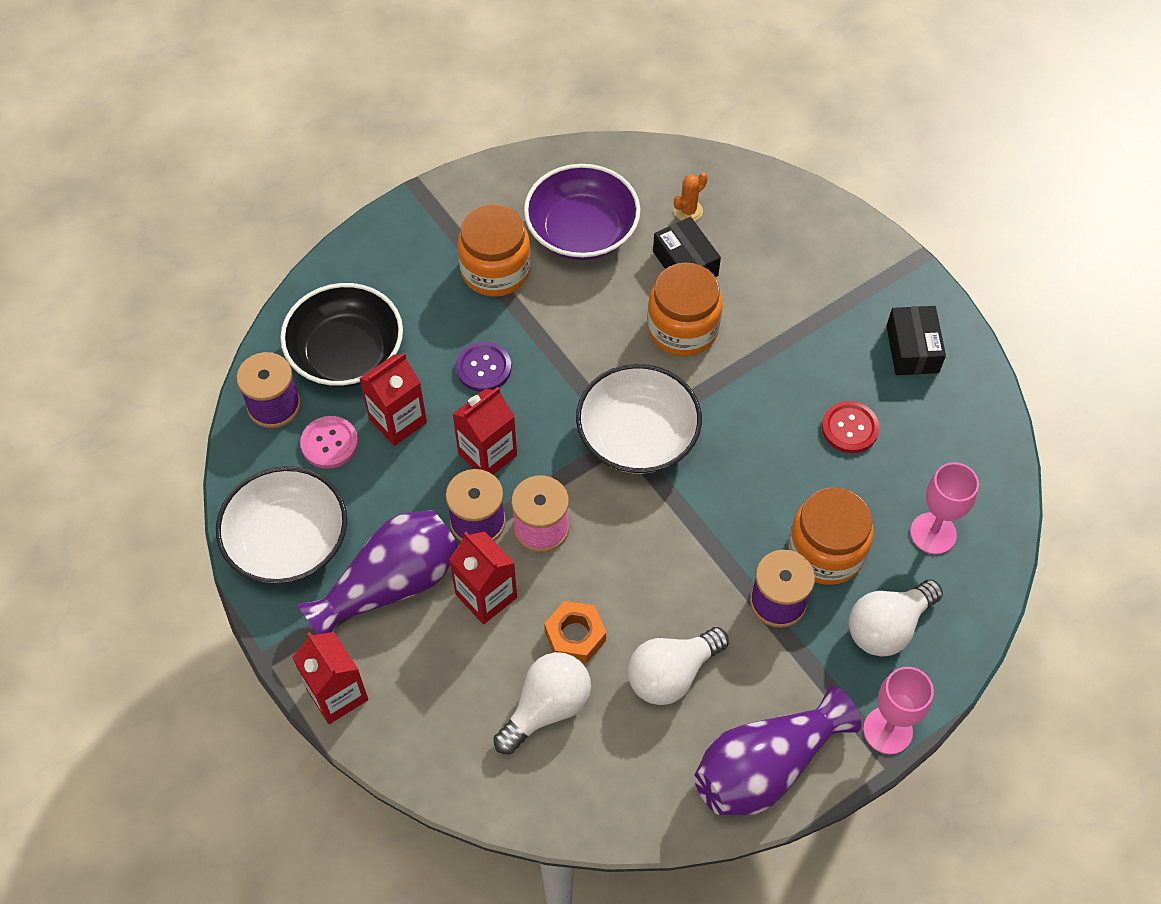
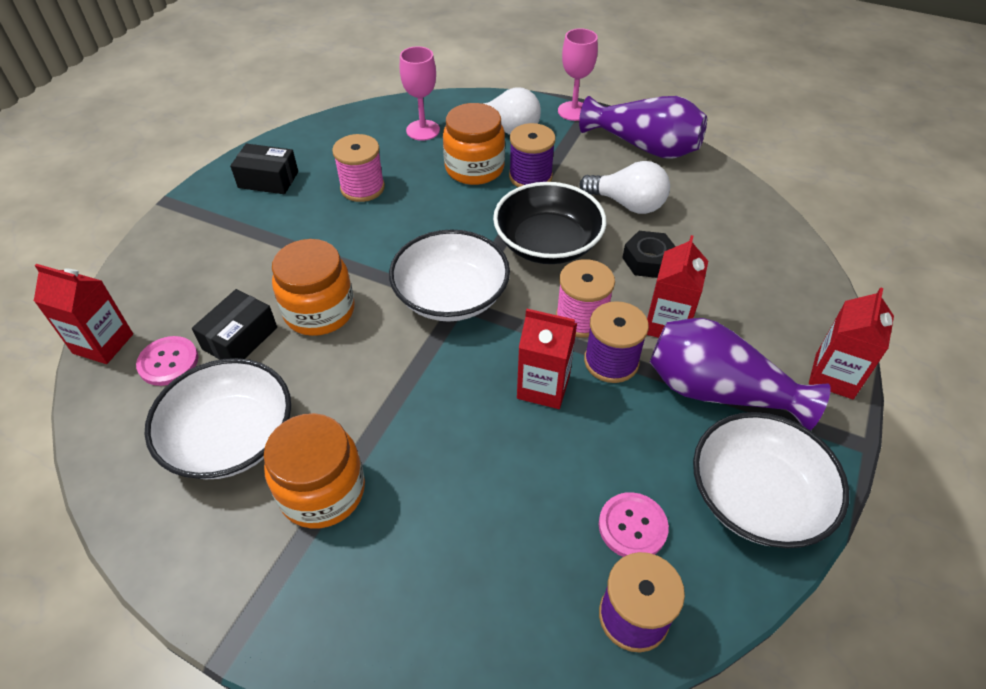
camera: 120 degrees left, 10 degrees down
black bowl [280,283,403,387] -> black bowl moved to [493,182,606,264]
red carton [359,353,427,446] -> red carton moved to [34,264,133,364]
purple button [456,342,511,392] -> none
white light bulb [493,652,591,754] -> none
purple bowl [524,164,640,260] -> white bowl [145,358,291,479]
orange nut [544,601,606,664] -> black nut [622,231,676,278]
orange cactus [674,173,708,221] -> pink button [136,336,198,386]
red button [822,401,880,453] -> pink spool [332,134,385,202]
black box [886,306,946,375] -> black box turned 45 degrees clockwise [230,143,298,194]

